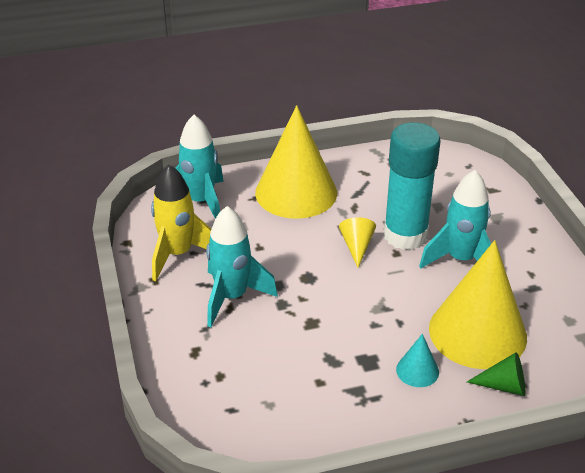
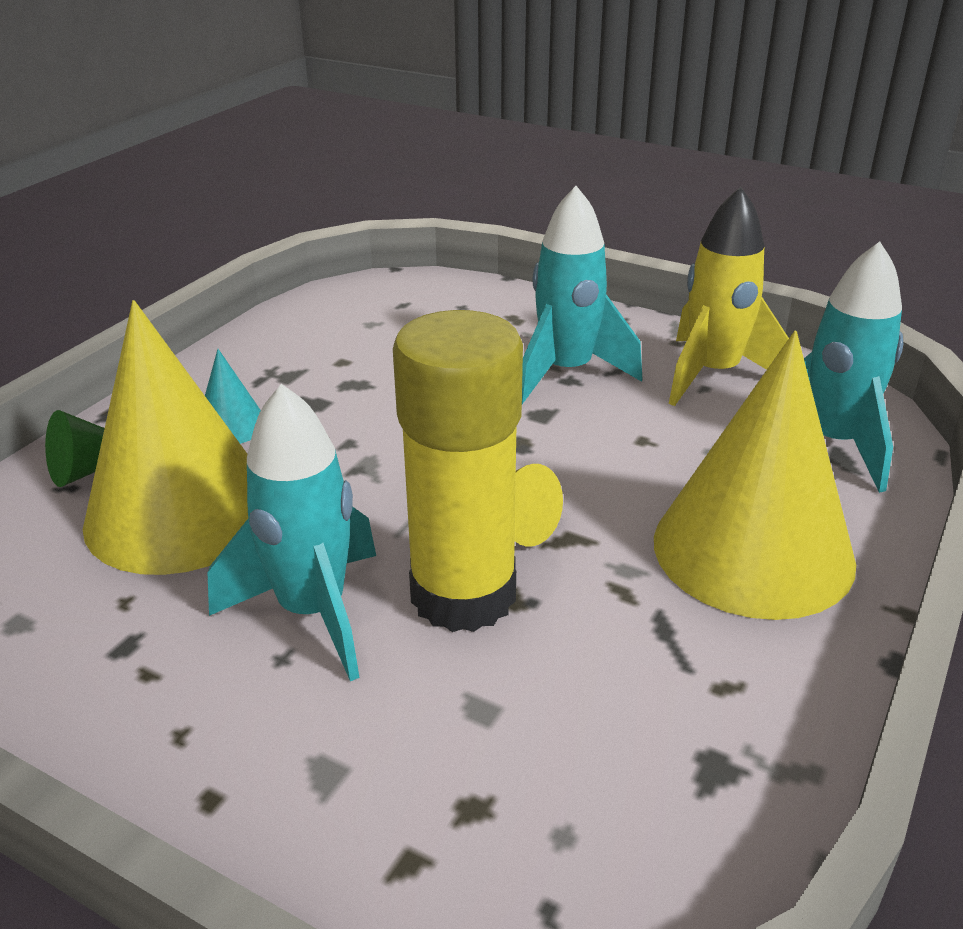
camera: 135 degrees right, 5 degrees down
turquoise glue stick [384,122,441,250] -> yellow glue stick [393,310,523,632]

